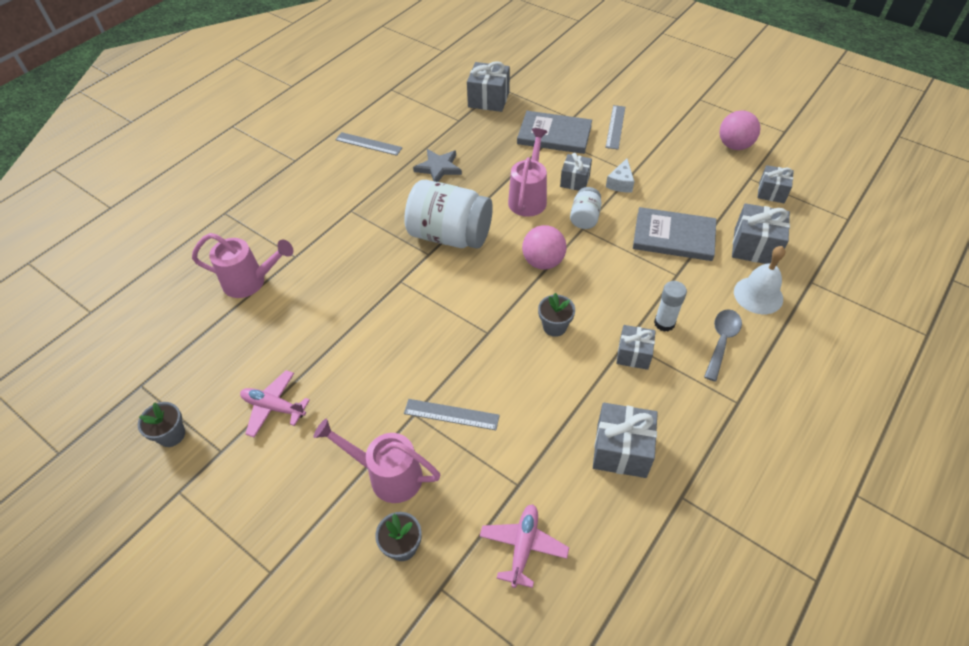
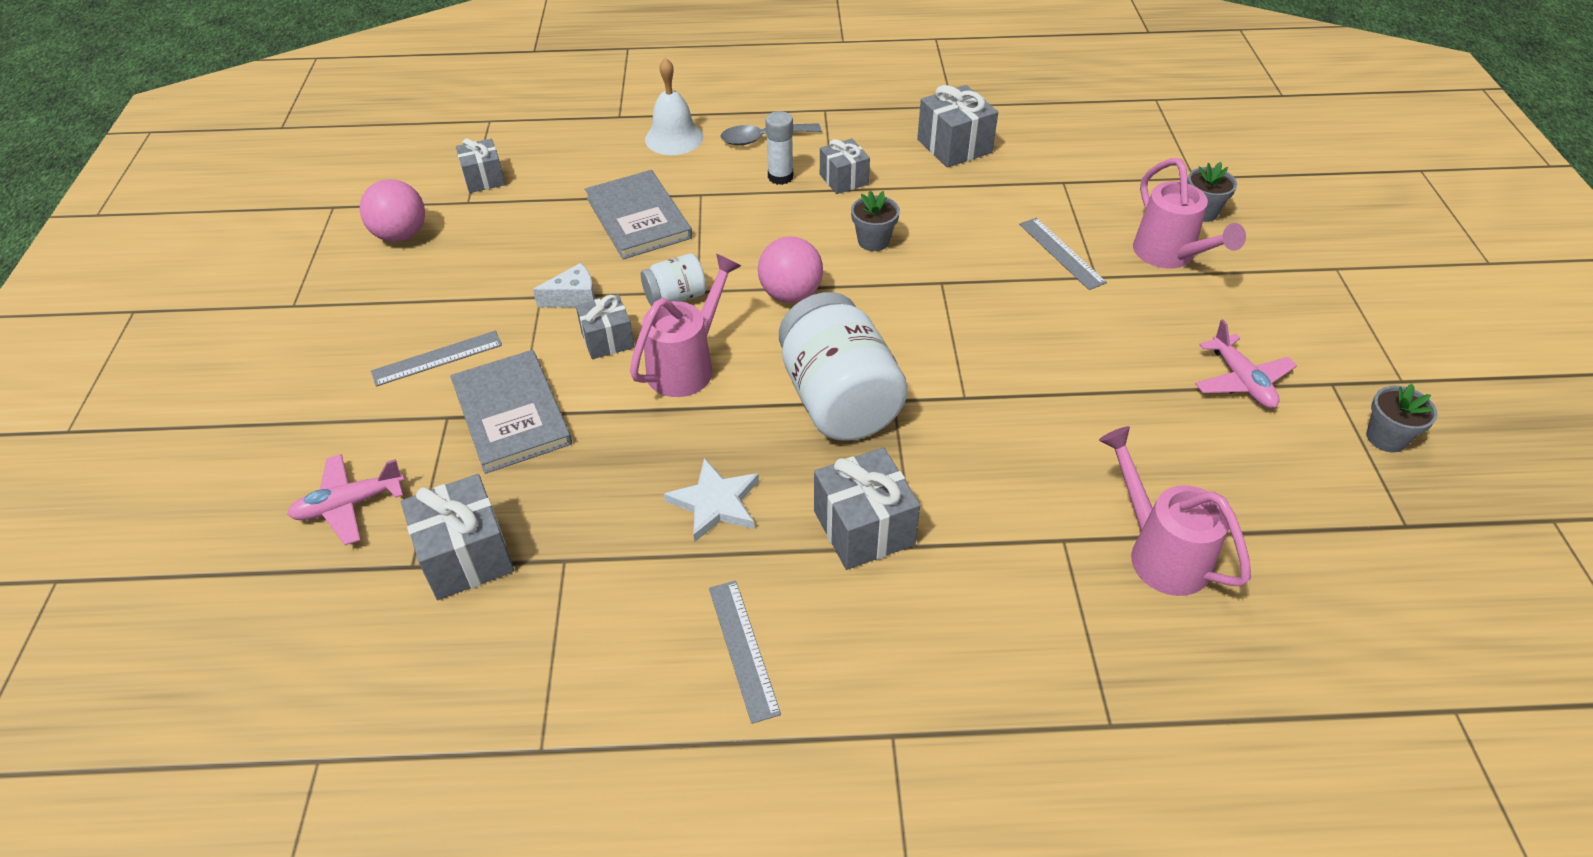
camera: 130 degrees left, 5 degrees down
grey star [413,149,462,182] -> white star [664,458,759,543]
pink plane [480,504,569,588] -> pink plane moved to [287,454,405,545]
pink watering can [508,128,548,217] -> pink watering can turned 150 degrees clockwise [630,254,741,397]
grey gift [732,203,790,266] -> grey gift moved to [814,447,920,570]

